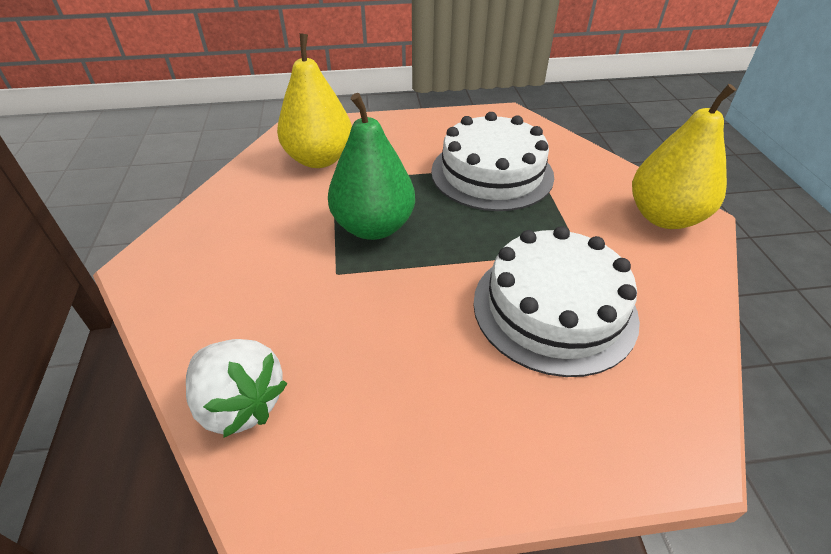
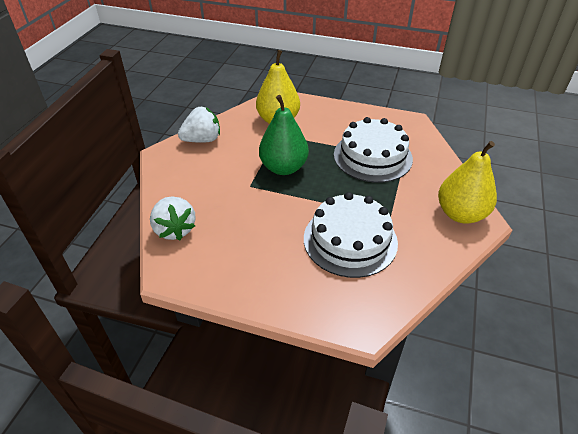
camera: 25 degrees right, 0 degrees up
none -> white strawberry [178,107,220,143]

